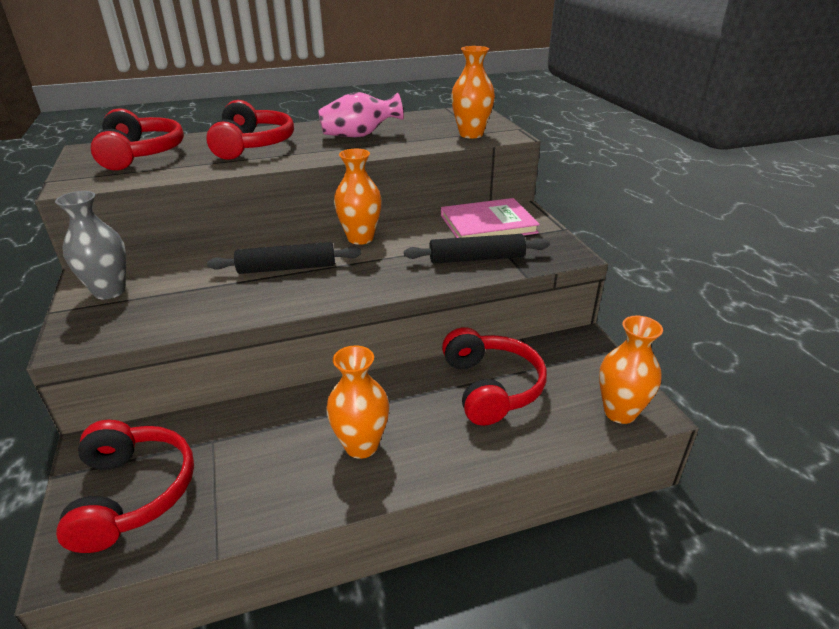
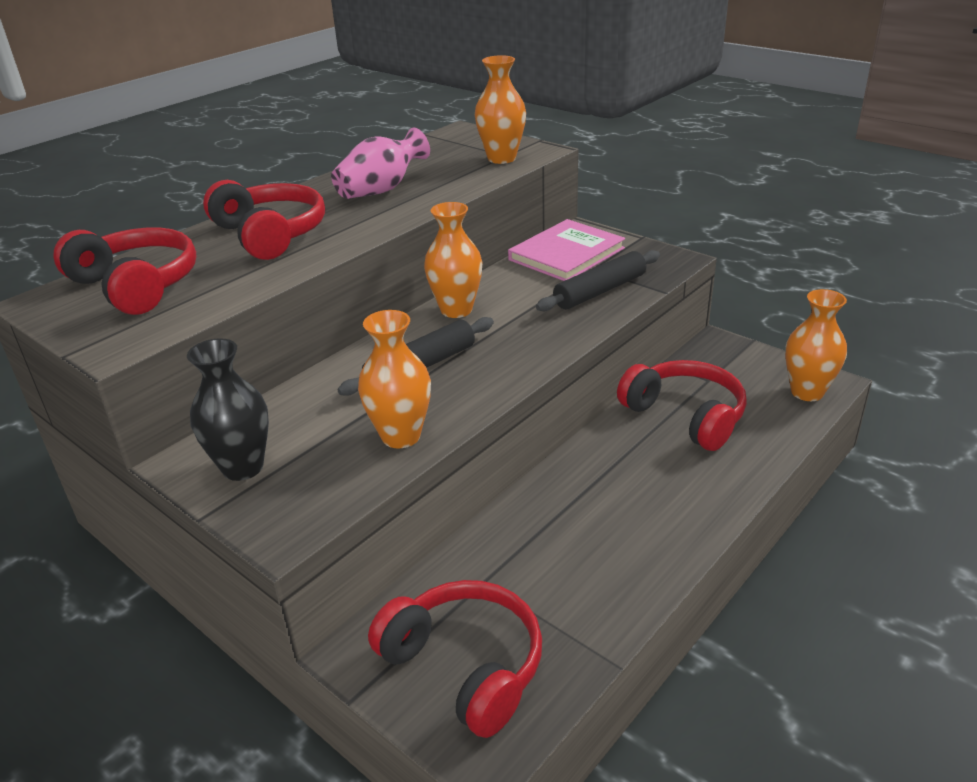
camera: 30 degrees left, 0 degrees up
grey vase [55,191,126,299] -> black vase [187,338,269,481]
orange vase [326,345,389,459] -> orange vase moved to [358,310,431,449]

